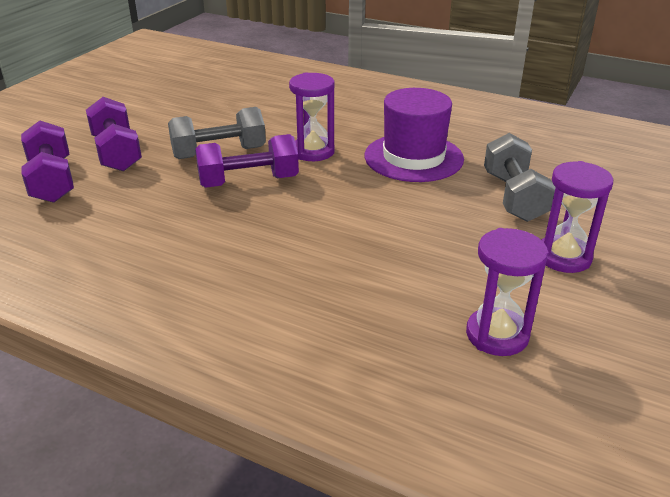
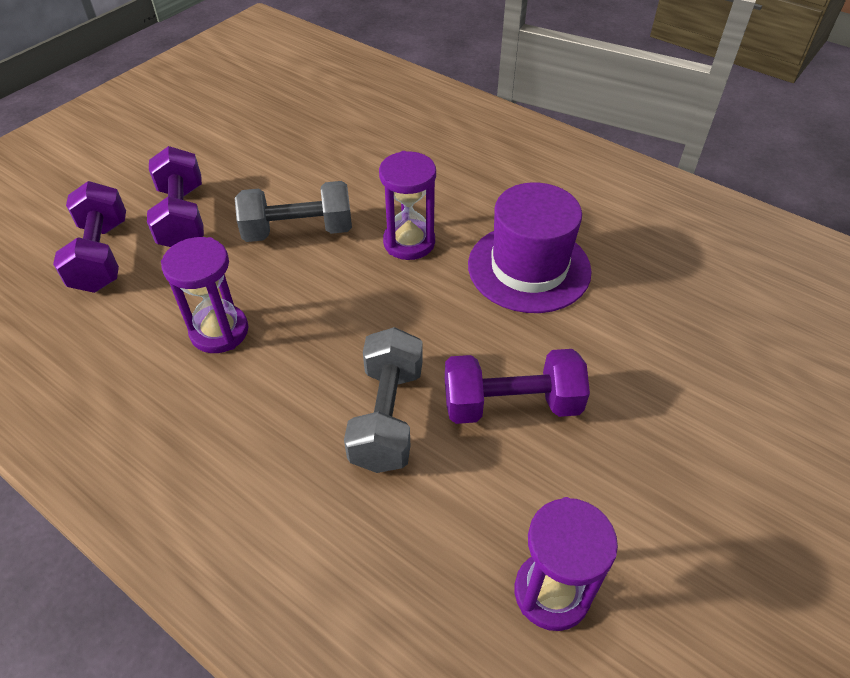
camera: 10 degrees right, 15 degrees up
purple dumbbell [195,134,299,188] -> purple dumbbell moved to [445,349,590,424]
grey dumbbell [484,133,556,222] -> grey dumbbell moved to [344,327,423,473]
purple hourglass [542,161,613,273] -> purple hourglass moved to [161,237,248,353]

